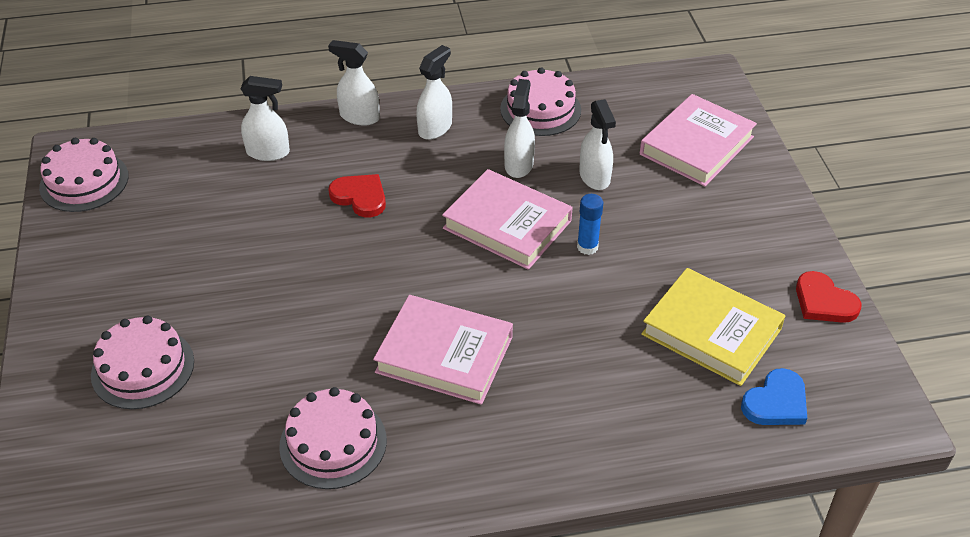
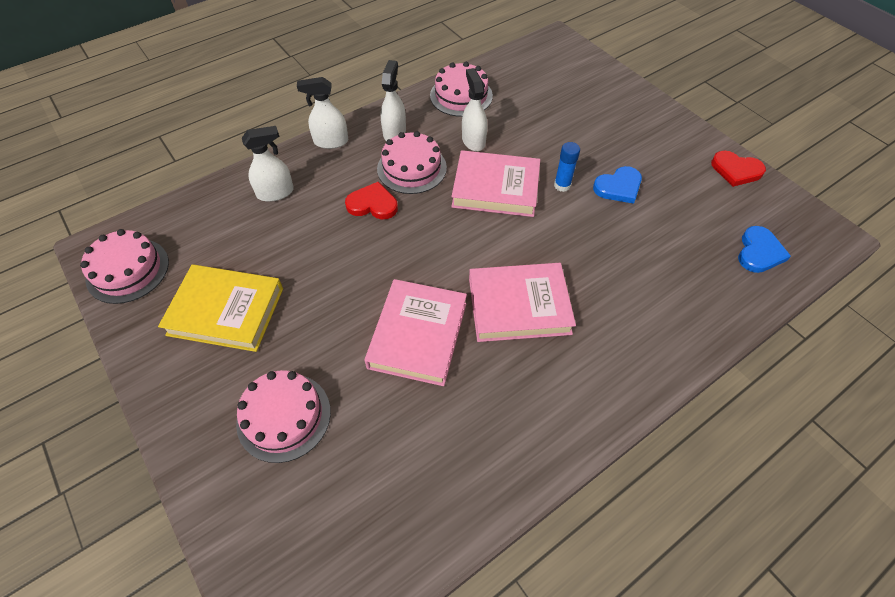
camera: 25 degrees left, 10 degrees up
pink cake [279,387,387,489] -> pink cake moved to [377,131,447,194]
white spray bottle [579,99,616,190] -> none
pink book [640,94,757,186] -> pink book moved to [364,279,467,386]
yellow book [641,268,785,386] -> yellow book moved to [158,264,283,352]
none -> blue heart [593,166,642,204]

